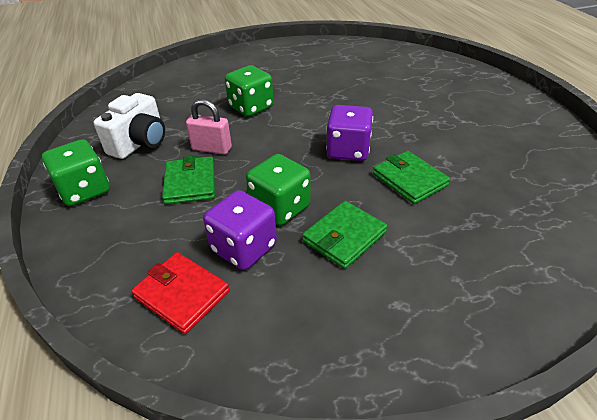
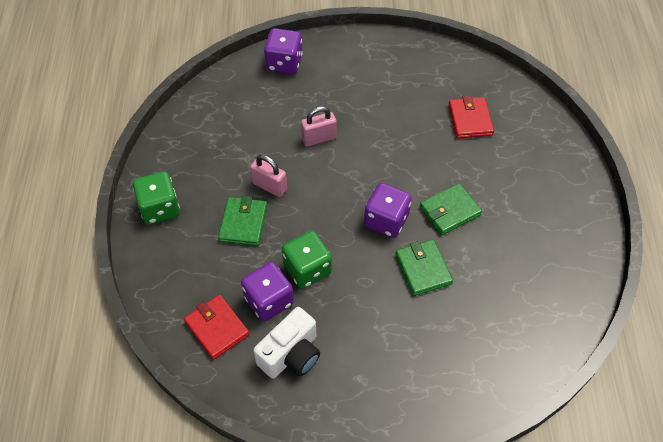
camera: 15 degrees right, 15 degrees up
white camera [93,93,165,159] -> white camera moved to [253,307,320,379]
green dice [225,65,274,117] -> pink padlock [301,106,337,147]
green wallet [302,201,387,269] -> green wallet moved to [420,183,482,235]
none -> purple dice [264,28,303,74]
none -> red wallet [448,96,494,138]

